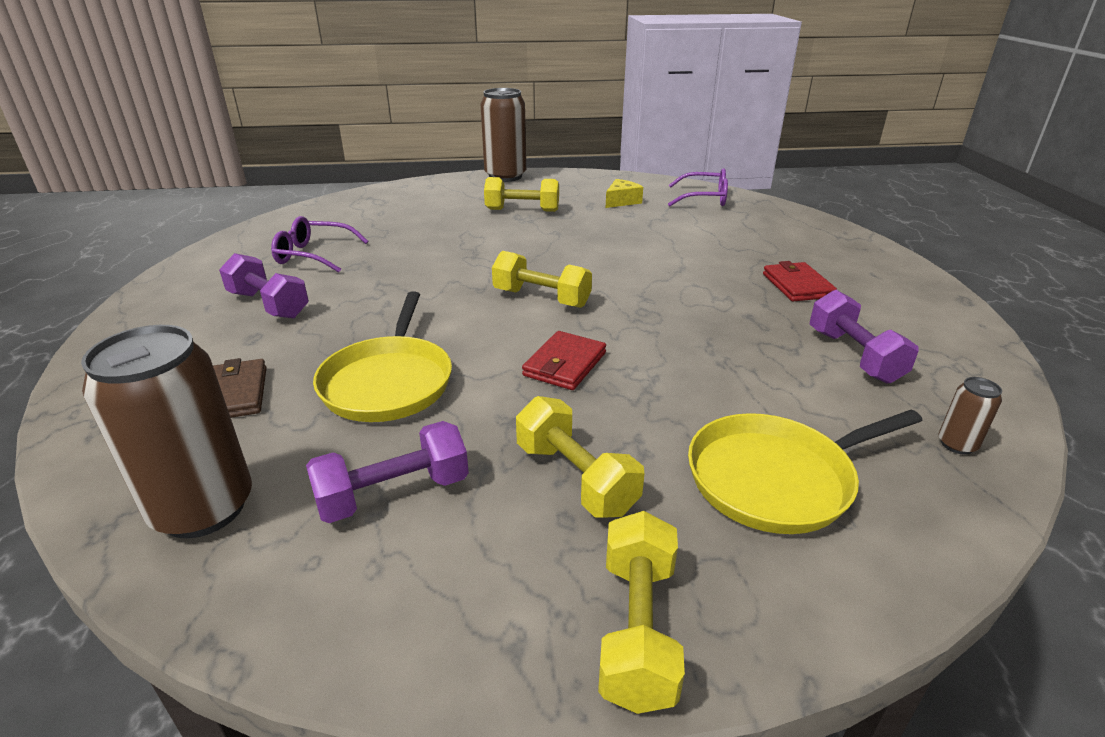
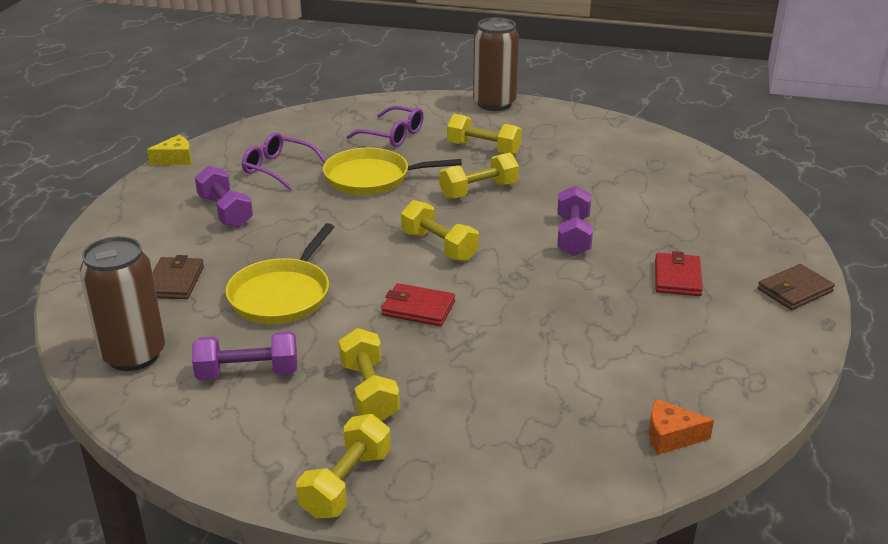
camera: 20 degrees right, 0 degrees up
red wallet [522,331,606,390] -> red wallet turned 60 degrees clockwise [381,283,455,326]
yellow cheese [606,179,643,208] -> yellow cheese moved to [147,135,192,165]
purple glasses [668,168,728,207] -> purple glasses moved to [346,106,424,147]
yellow pan [688,410,923,534] -> yellow pan moved to [323,148,462,195]
purple dumbbell [810,290,919,383] -> purple dumbbell moved to [557,185,593,256]
brown can [939,377,1002,455] -> orange cheese [649,399,714,455]
none -> yellow dumbbell [440,153,519,199]
none -> brown wallet [758,264,835,310]

